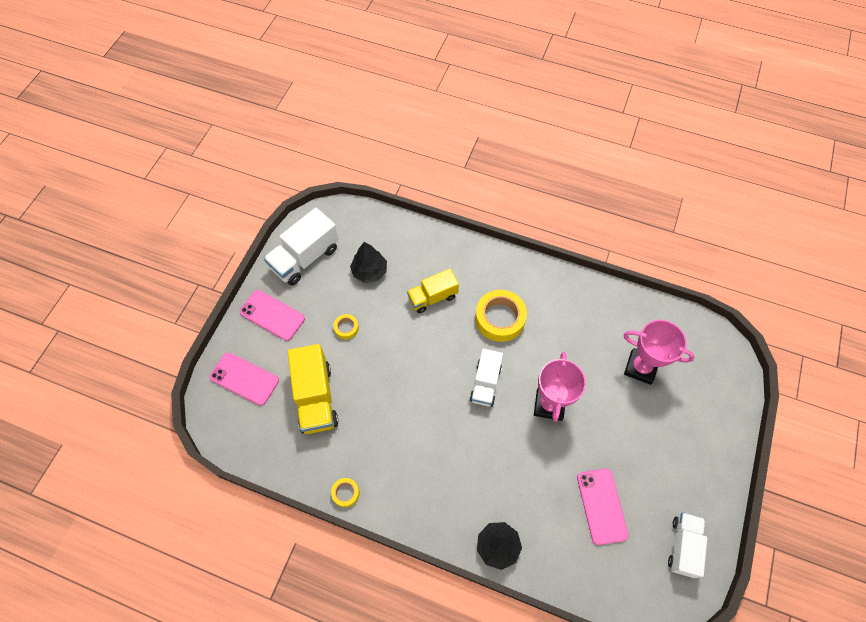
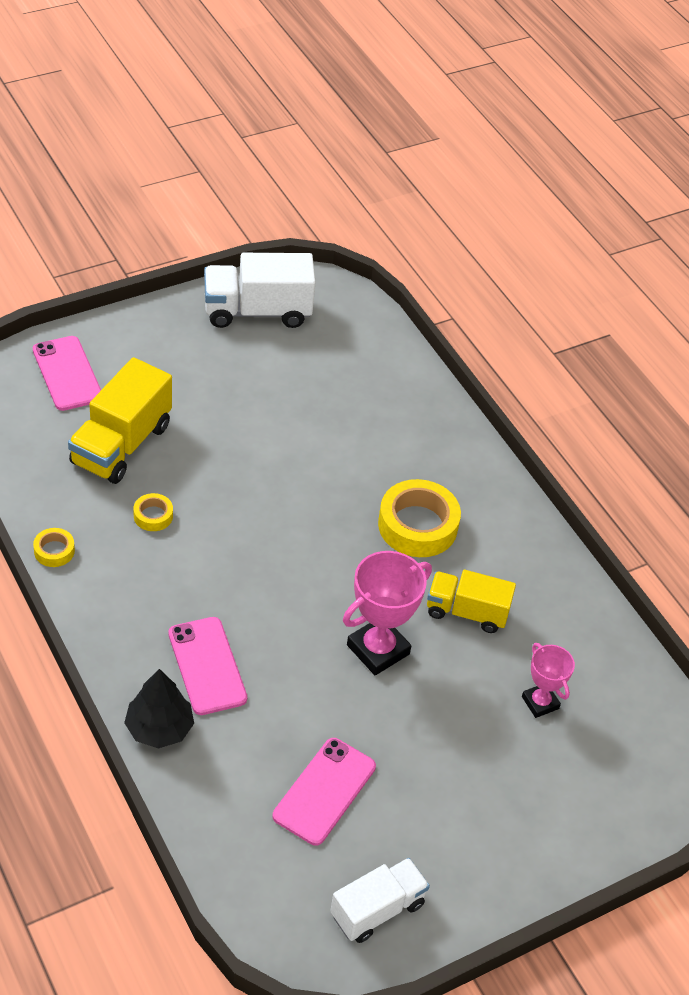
camera: 35 degrees right, 15 degrees down
pink phone [239,290,305,341] -> pink phone moved to [168,617,247,715]
yellow tape [333,314,359,339] -> yellow tape moved to [134,493,173,531]
black tree [350,242,387,283] -> none
yellow truck [407,269,459,313] -> yellow truck moved to [427,570,516,633]
white truck [470,348,503,406] -> none
pink trophy [624,320,695,385] -> pink trophy [522,643,575,718], size x0.60

